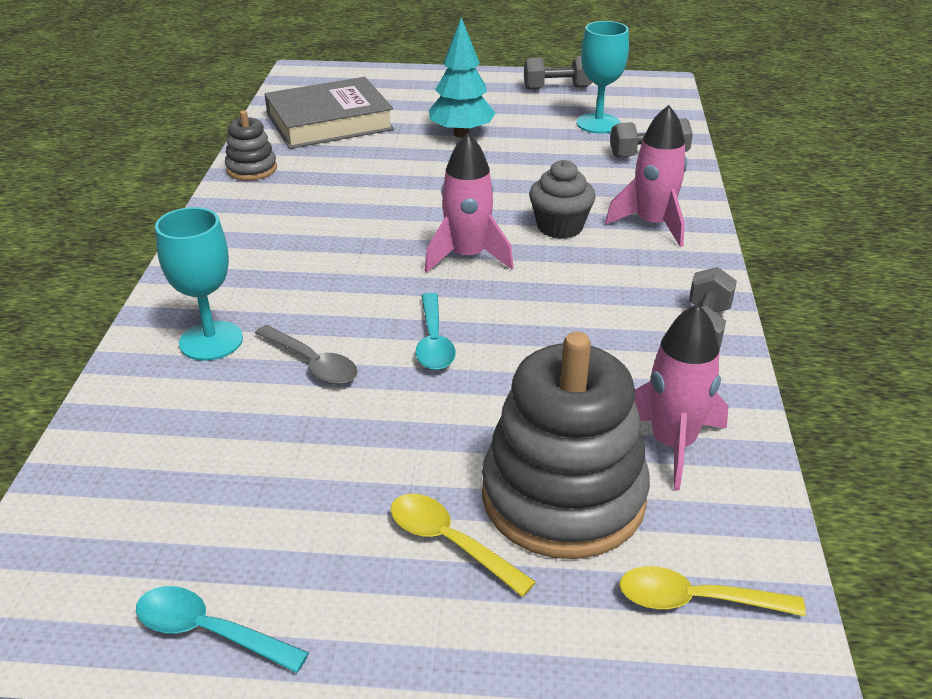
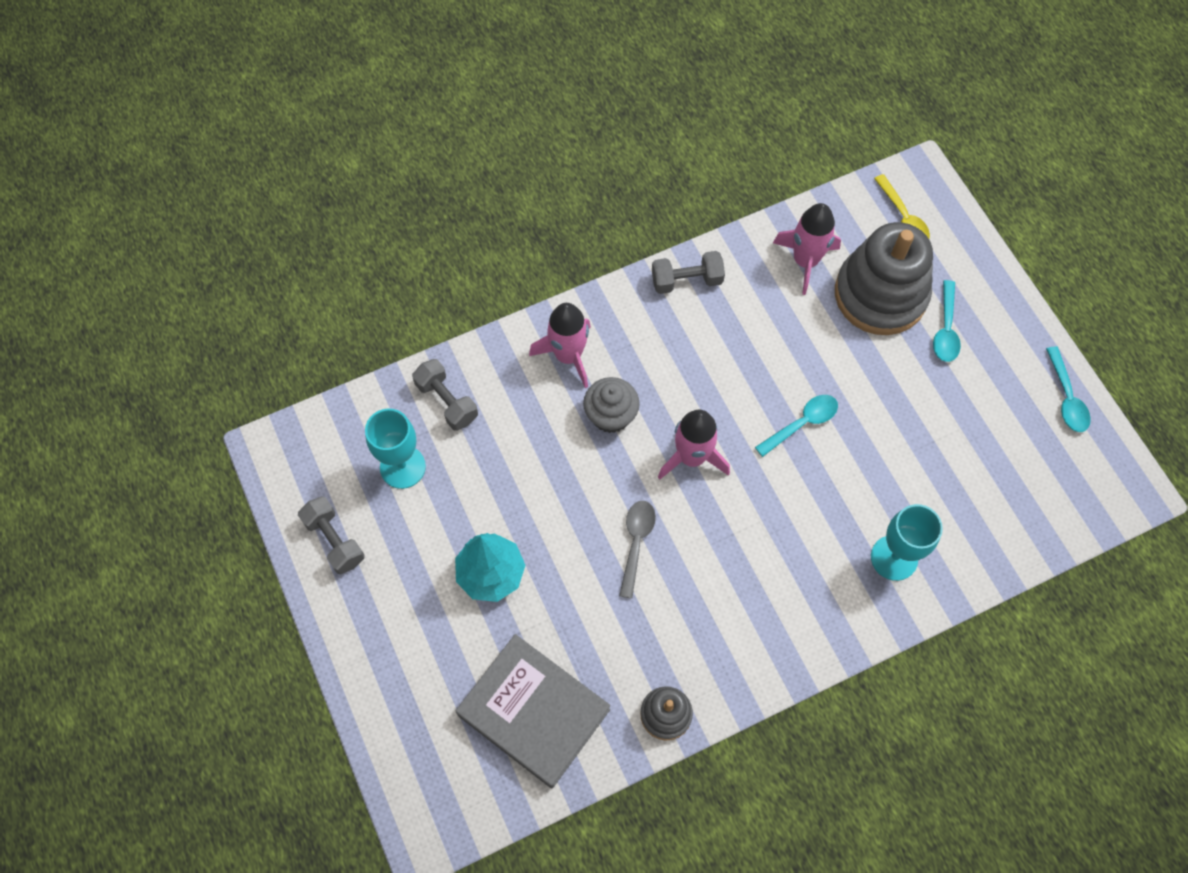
camera: 120 degrees left, 30 degrees up
grey spoon [255,325,358,385] -> grey spoon moved to [619,501,656,599]
yellow spoon [390,494,536,597] -> turquoise spoon [933,280,961,362]

